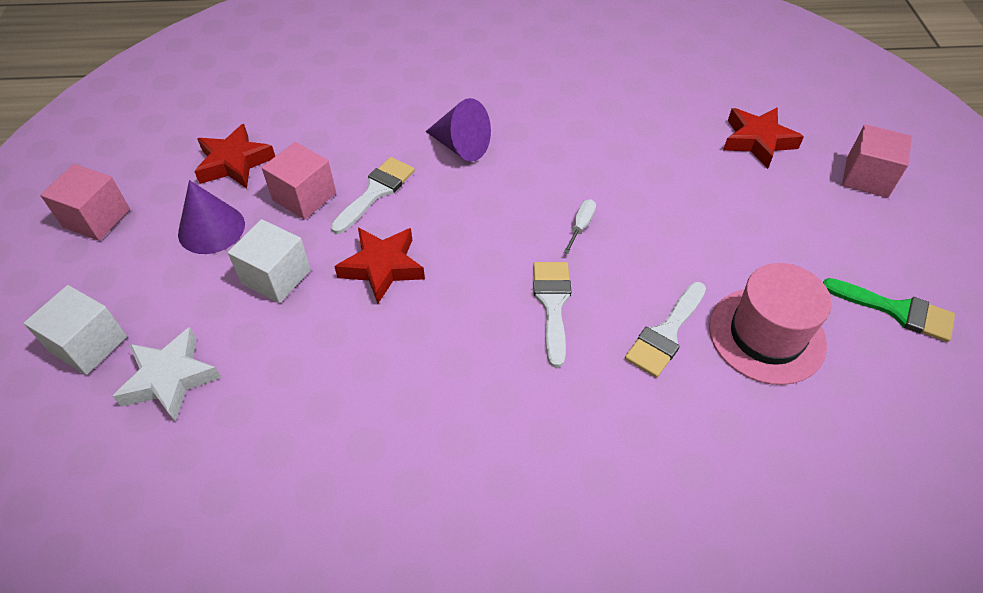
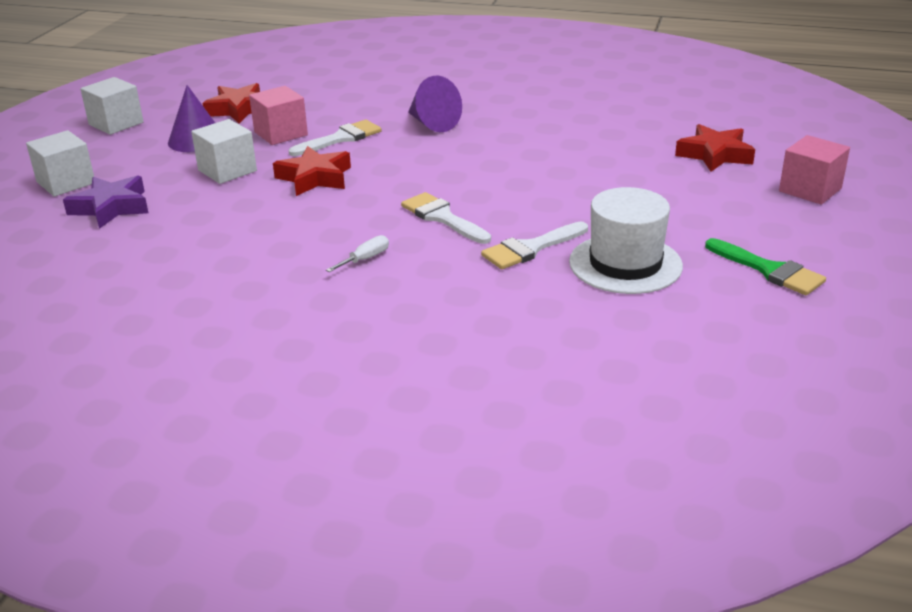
camera: 20 degrees right, 20 degrees down
pink cube [40,164,130,241] -> white cube [80,77,144,135]
white star [112,327,222,422] -> purple star [63,175,148,229]
white brush [533,262,571,367] -> white brush turned 60 degrees counterclockwise [401,192,491,244]
white screwdriver [564,199,596,254] -> white screwdriver moved to [326,235,389,272]
pink hat [709,263,831,385] -> white hat [569,187,683,294]

